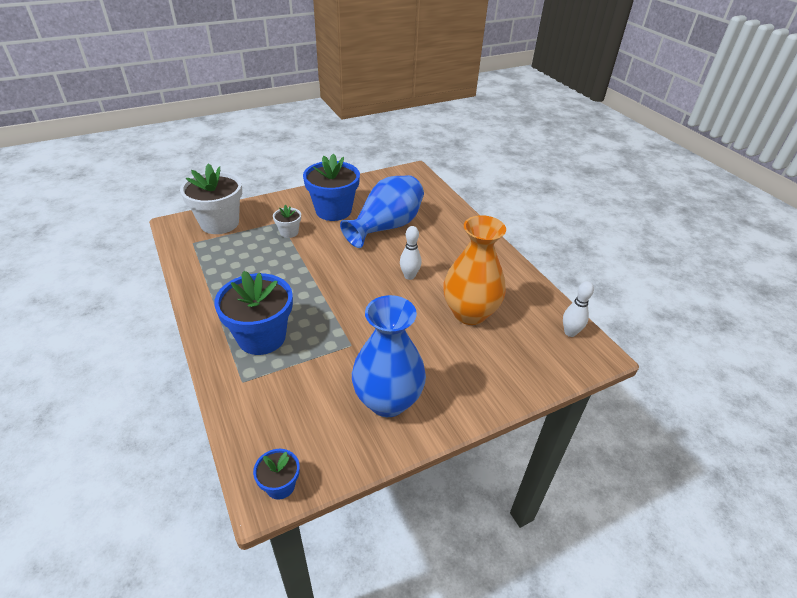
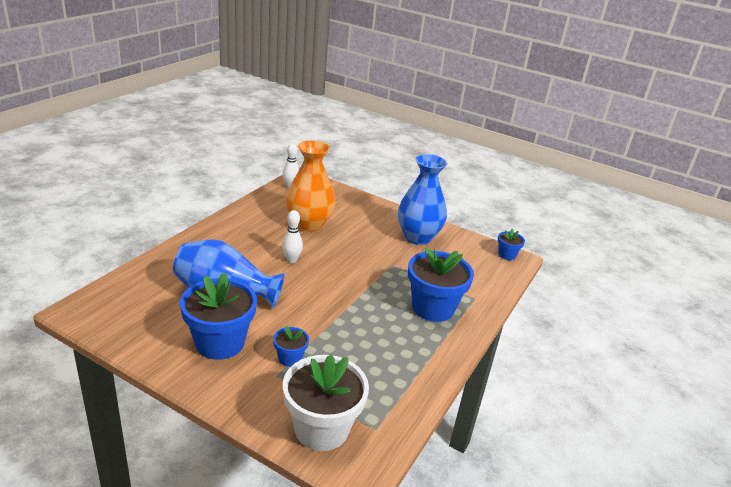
camera: 125 degrees left, 10 degrees down
white flower pot [273,205,301,238] -> blue flower pot [273,326,309,367]

